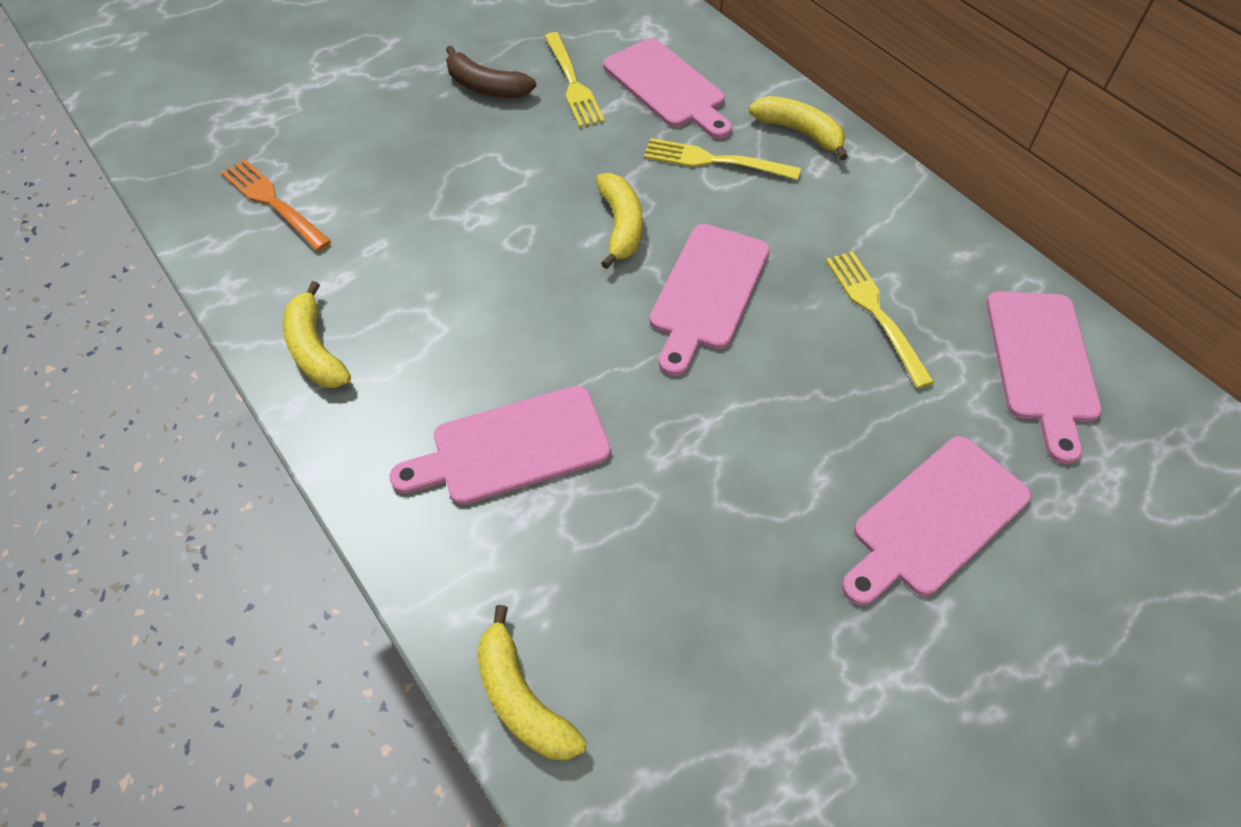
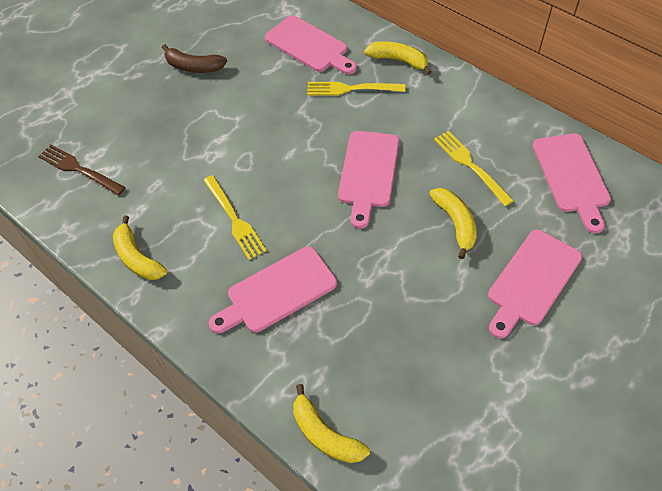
camera: 10 degrees left, 0 degrees up
orange fork [221,159,331,251] -> brown fork [38,145,126,195]
yellow fork [544,32,605,128] -> yellow fork moved to [203,175,267,260]
yellow banana [596,173,643,269] -> yellow banana moved to [429,188,477,259]

